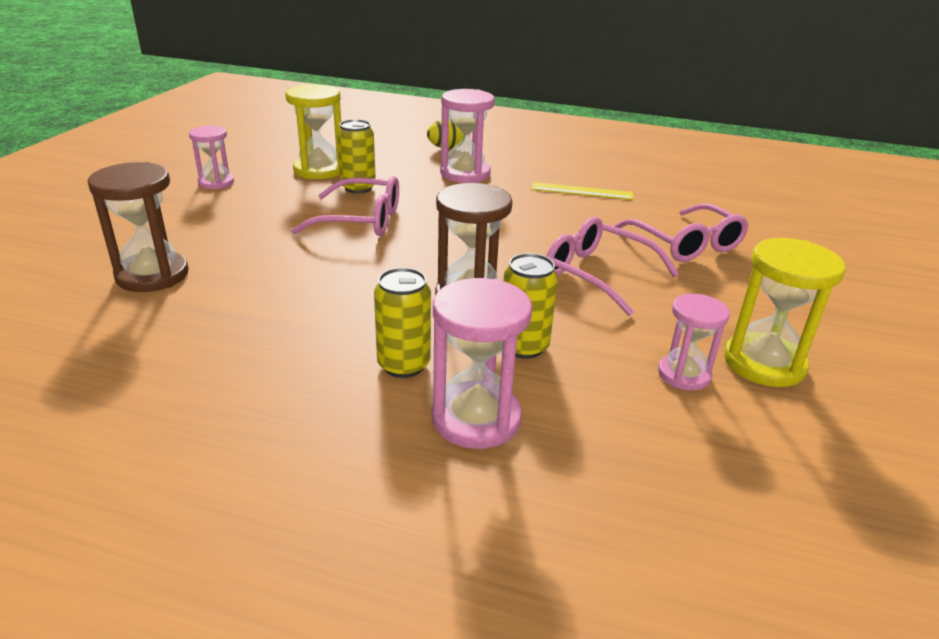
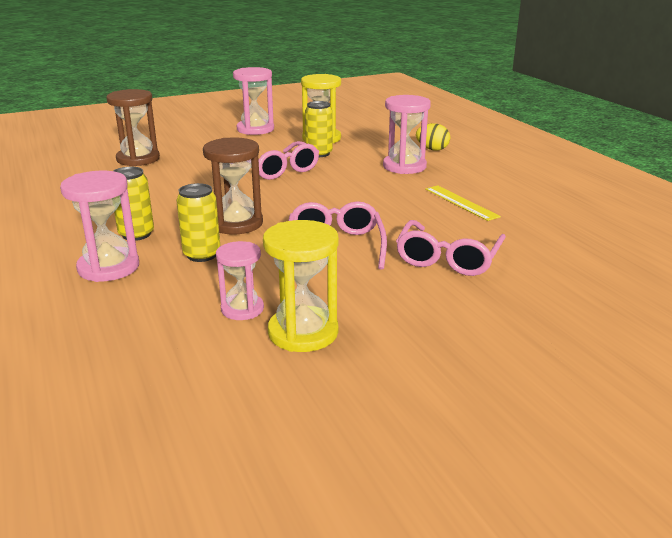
camera: 50 degrees right, 5 degrees down
pink hourglass [189,126,234,189] -> pink hourglass [233,67,274,135], size x1.56

